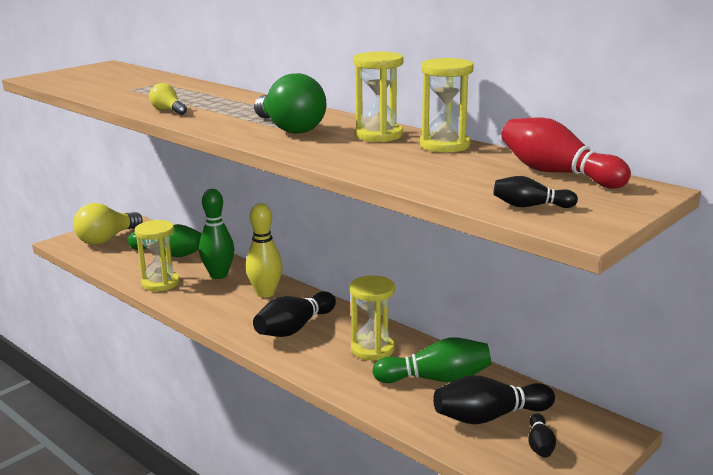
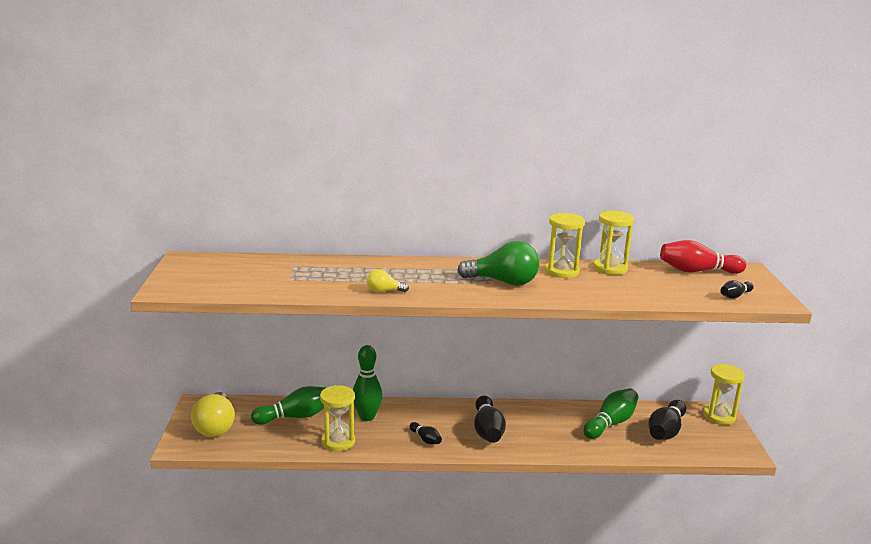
camera: 45 degrees left, 0 degrees up
yellow bowling pin [246,203,283,298] -> none
yellow hourglass [350,275,395,360] -> yellow hourglass moved to [703,364,745,425]
black bowling pin [528,413,556,458] -> black bowling pin moved to [409,422,442,444]

